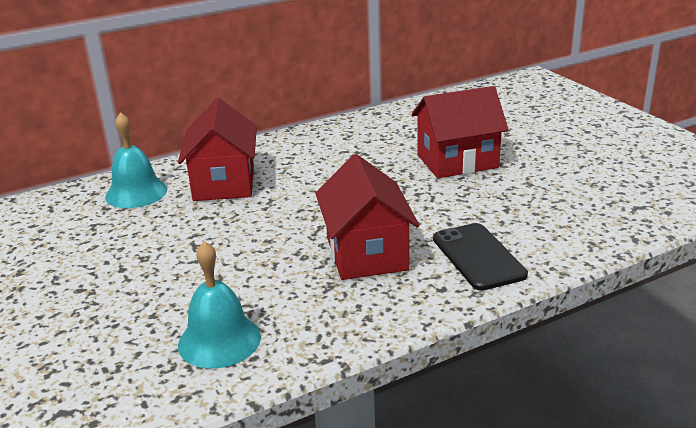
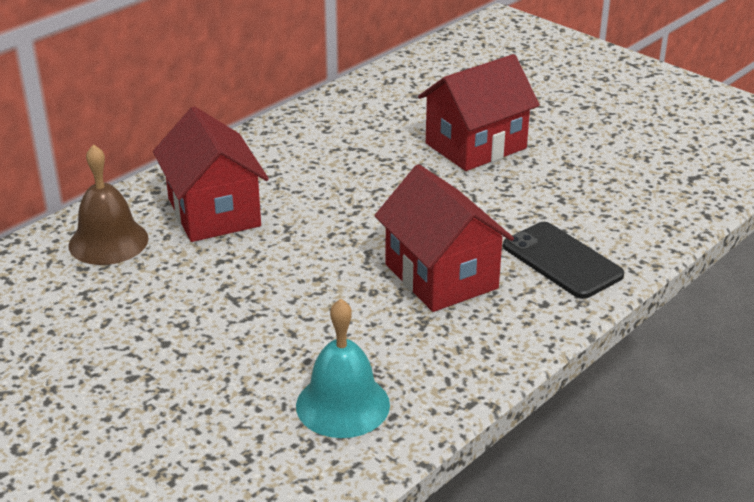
camera: 20 degrees left, 5 degrees up
turquoise bell [105,112,167,208] -> brown bell [68,144,149,265]

